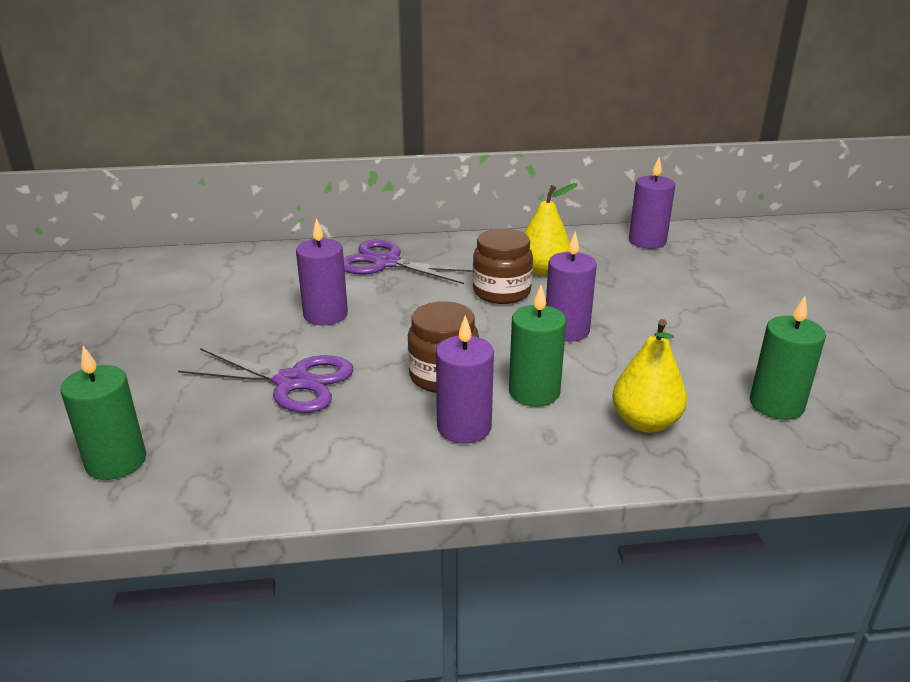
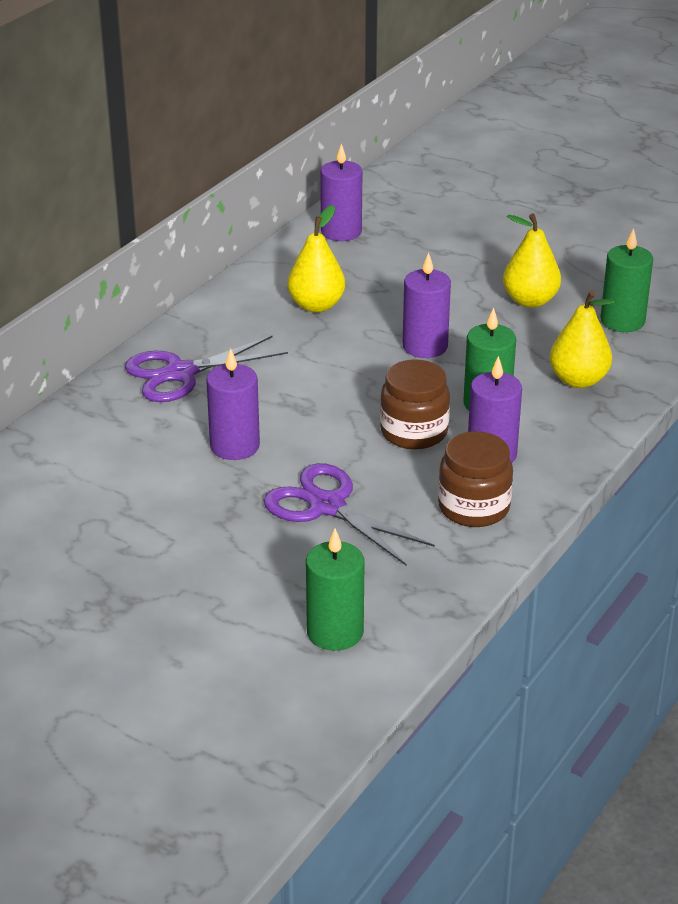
camera: 50 degrees left, 5 degrees up
purple scissors [178,348,354,413] -> purple scissors turned 105 degrees counterclockwise [263,463,435,566]
brown jar [473,228,533,304] -> brown jar moved to [438,431,513,527]
none -> yellow pear [503,213,561,308]

